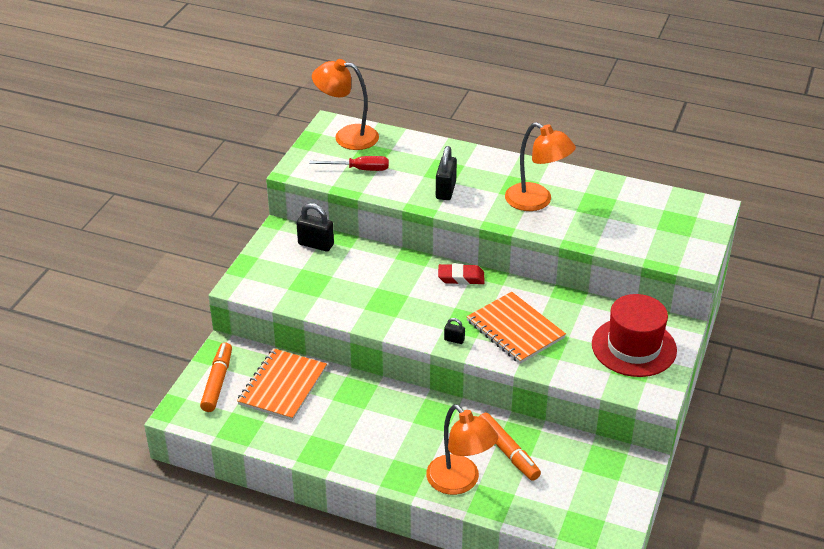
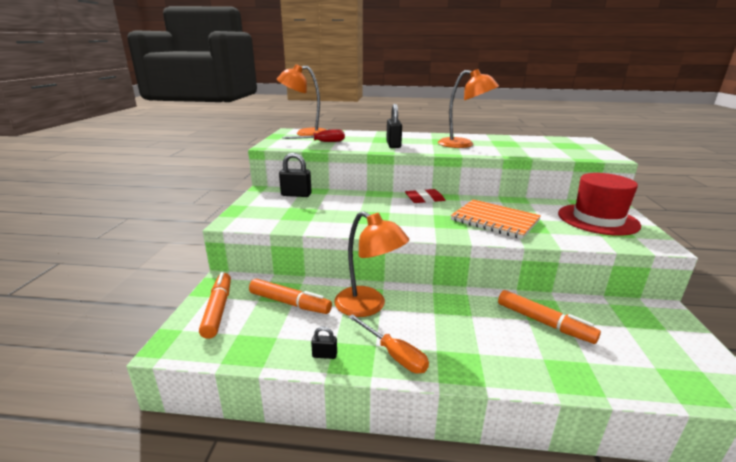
camera: 15 degrees left, 15 degrees down
orange notebook [237,348,327,421] -> orange marker [249,279,332,314]
orange lamp [426,404,498,495] -> orange lamp moved to [334,211,409,317]
black padlock [444,318,465,344] -> black padlock moved to [311,326,337,359]
none -> orange screwdriver [348,314,429,373]

